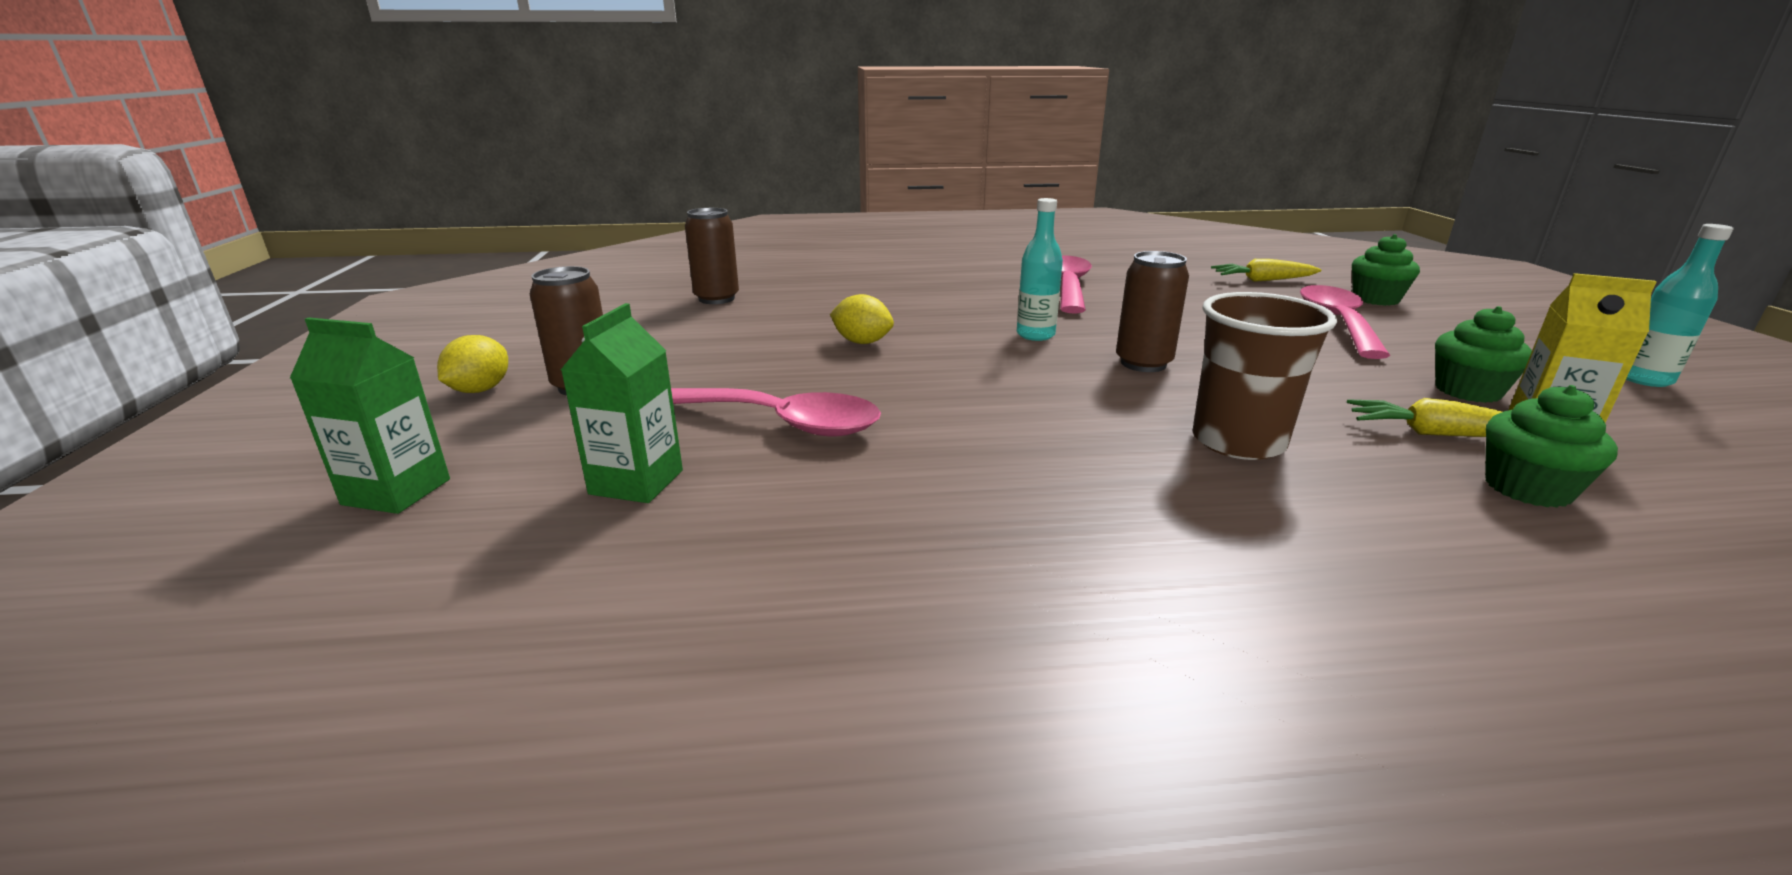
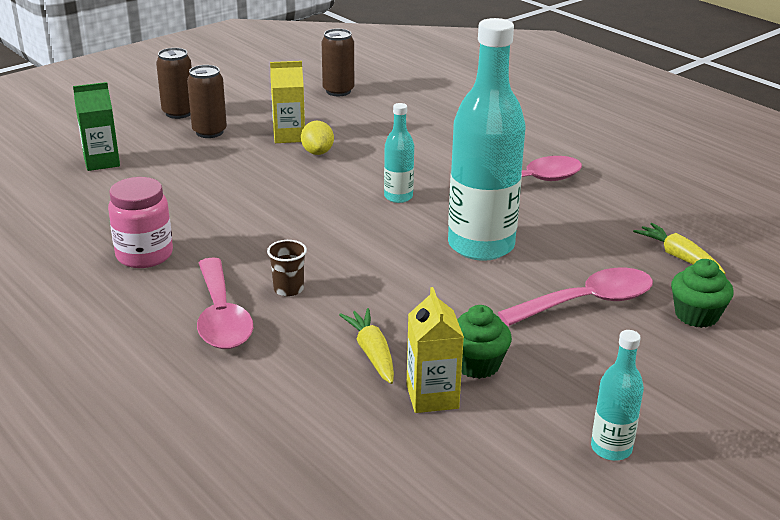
camera: 55 degrees right, 5 degrees up
green carton [290,318,450,514] -> none
yellow lemon [437,335,508,393] -> none
pink spoon [671,388,881,436] -> pink spoon moved to [197,258,253,349]
brown can [1116,251,1189,372] -> brown can moved to [187,65,227,138]
brown cup [1192,292,1337,460] -> brown cup [267,240,307,296], size x0.53
green cupcake [1485,385,1618,508] -> none
none -> pink jar [108,177,173,268]
none -> yellow carton [270,61,305,143]
none -> turquoise bottle [448,18,526,261]

